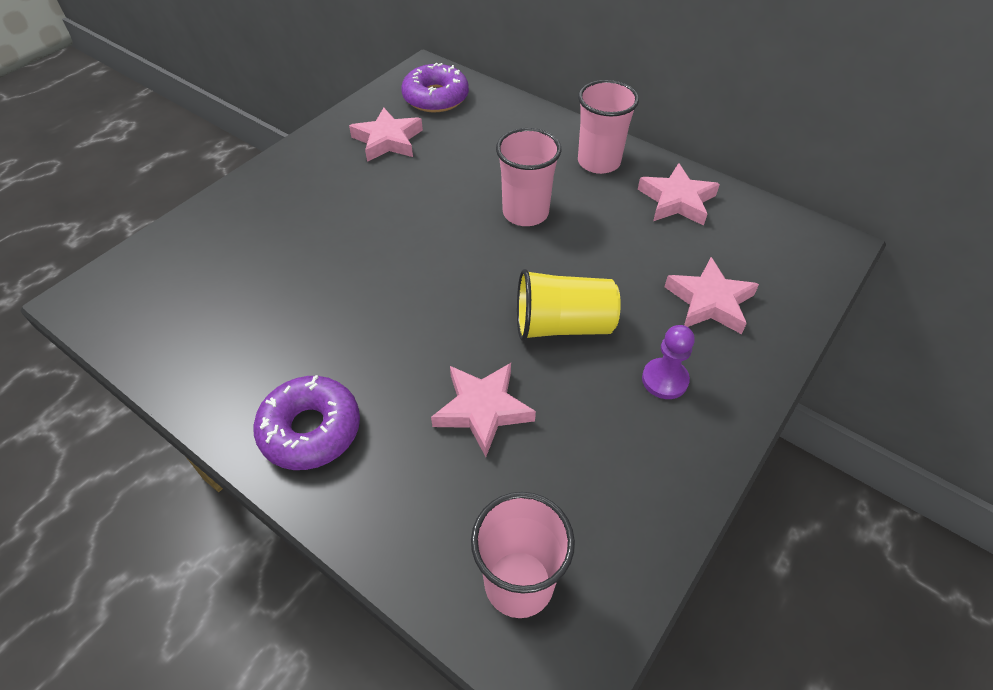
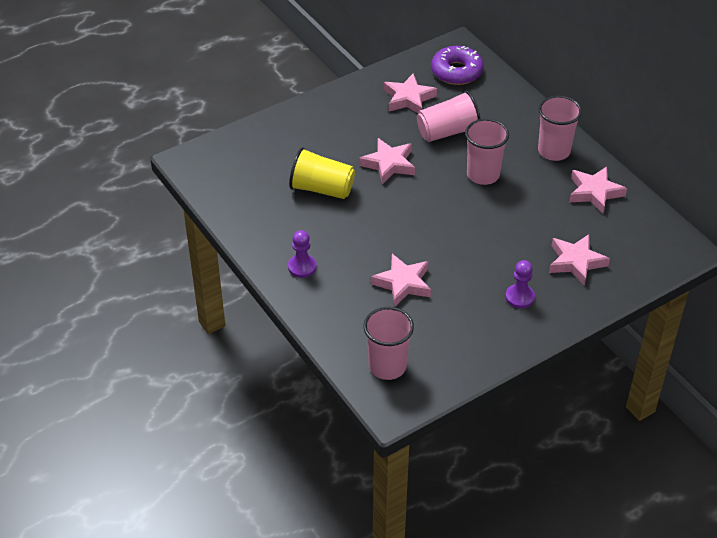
camera: 20 degrees right, 5 degrees down
purple donut [253,375,360,470] -> purple pawn [288,230,317,278]
yellow cup [517,269,621,341] -> yellow cup moved to [289,147,355,199]
none -> pink star [359,138,415,184]
none -> pink cup [417,91,481,142]

